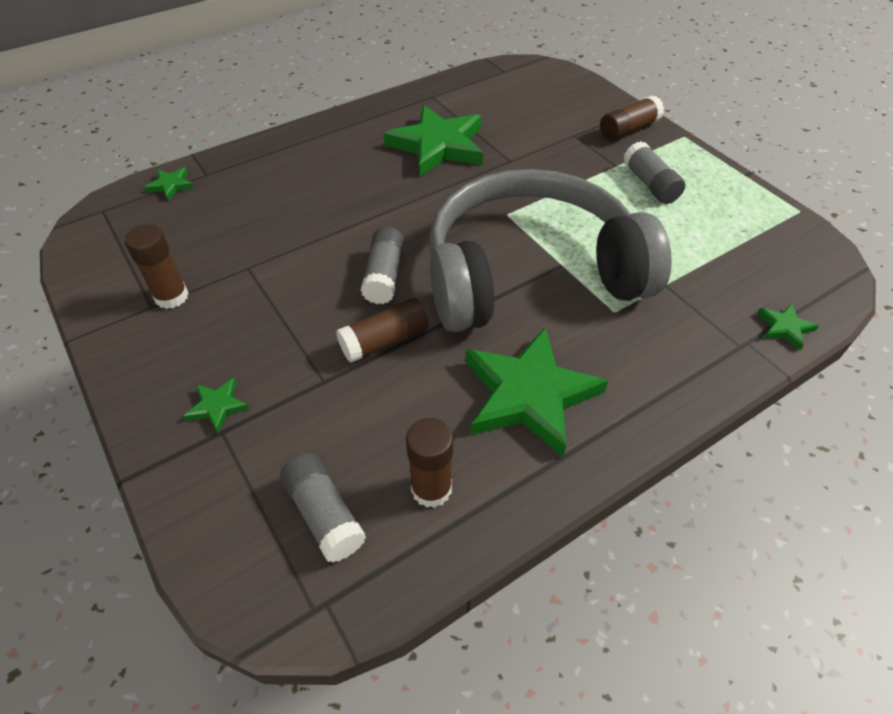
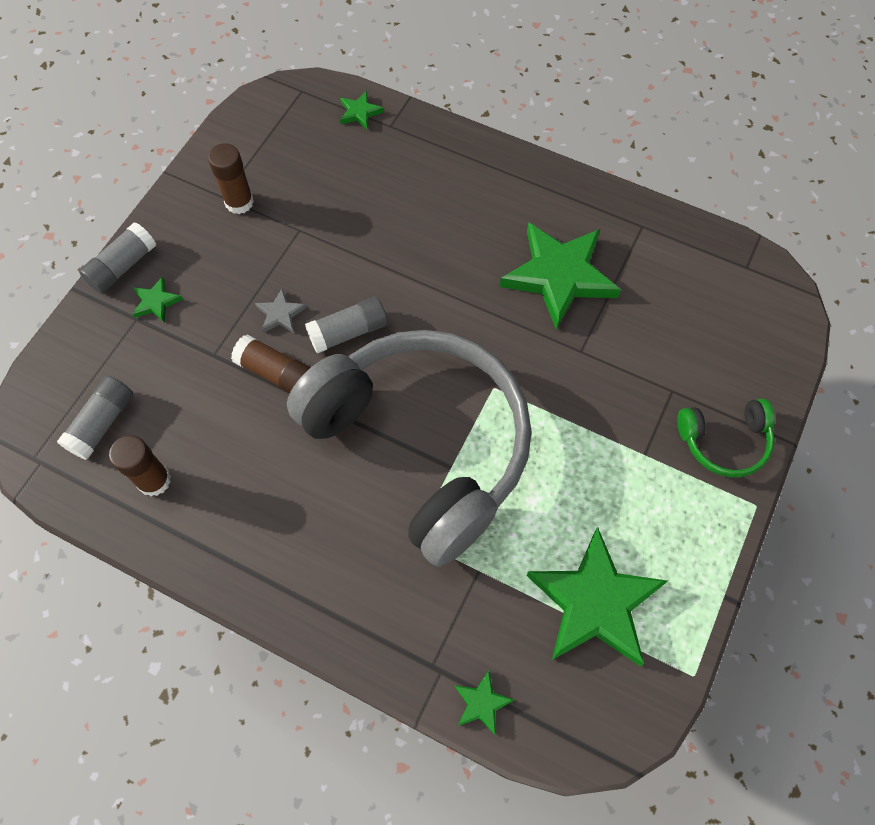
camera: 60 degrees right, 15 degrees up
green star [465,328,608,457] -> green star moved to [526,527,668,666]
brown glue stick [600,95,664,141] -> green headphones [677,399,775,477]
grey glue stick [623,141,685,204] -> grey glue stick moved to [79,222,156,294]
none -> grey star [255,289,307,333]

